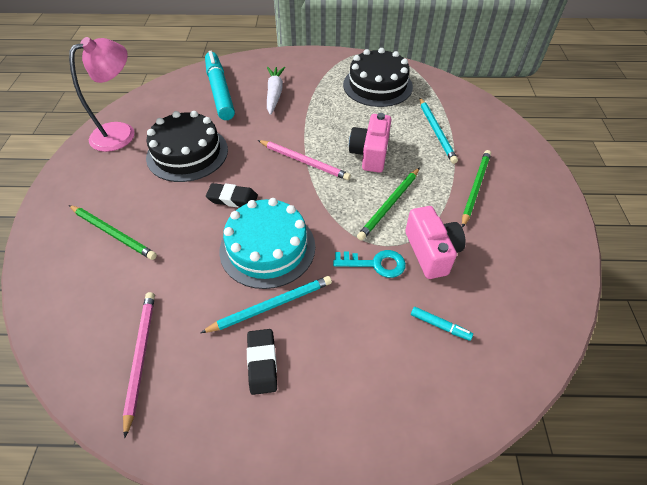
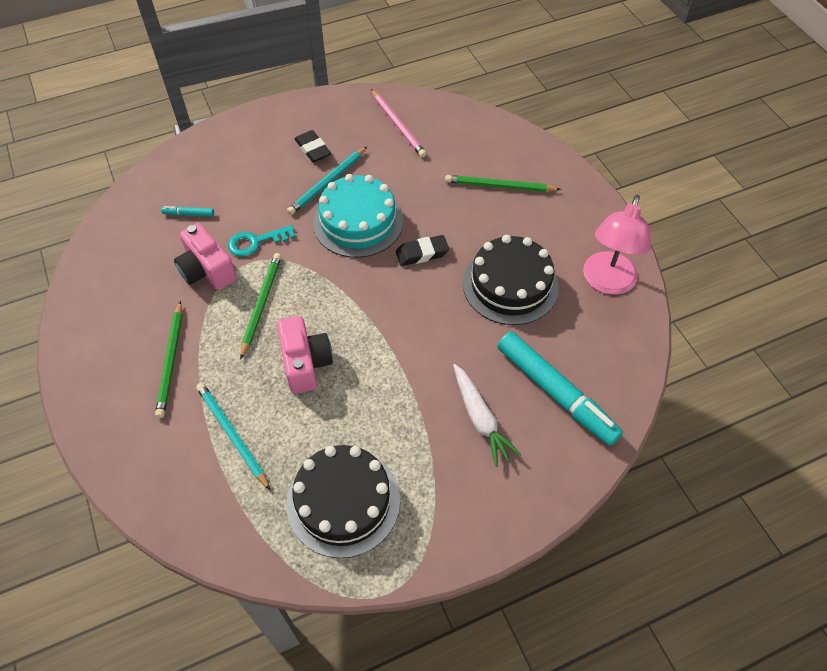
camera: 155 degrees right, 5 degrees up
pink pencil [258,140,351,180] -> none

